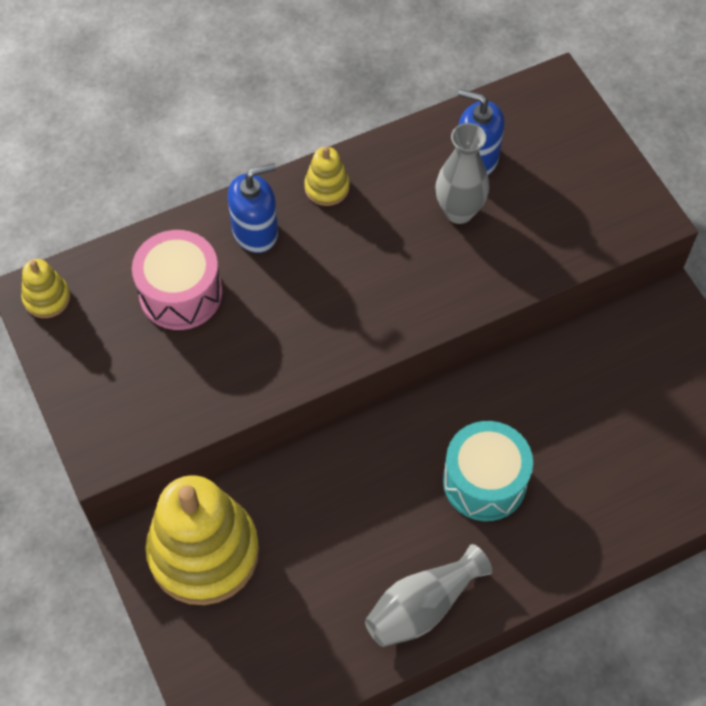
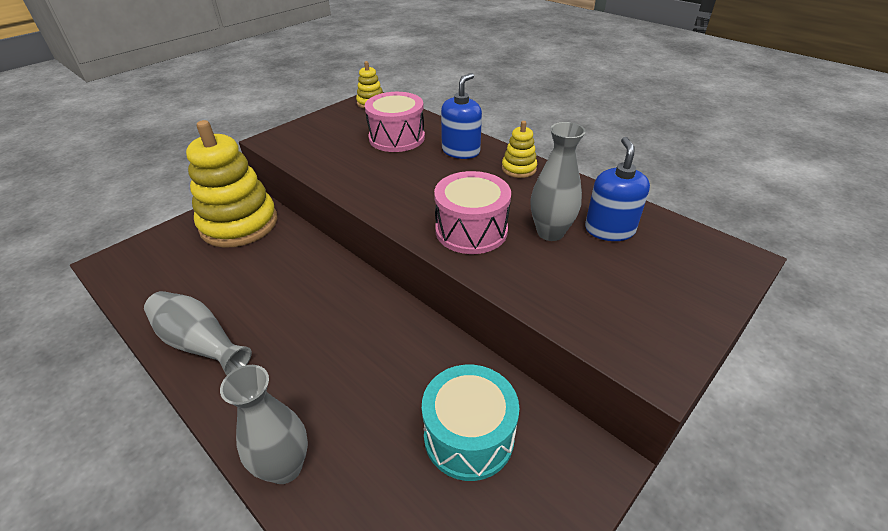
camera: 70 degrees right, 20 degrees down
blue soap dispenser [228,163,278,253] -> blue soap dispenser turned 105 degrees counterclockwise [441,73,482,159]
turquoise drum [443,421,533,521] -> turquoise drum moved to [422,365,519,481]
none -> grey vase [220,365,308,484]
none -> pink drum [434,171,511,254]

